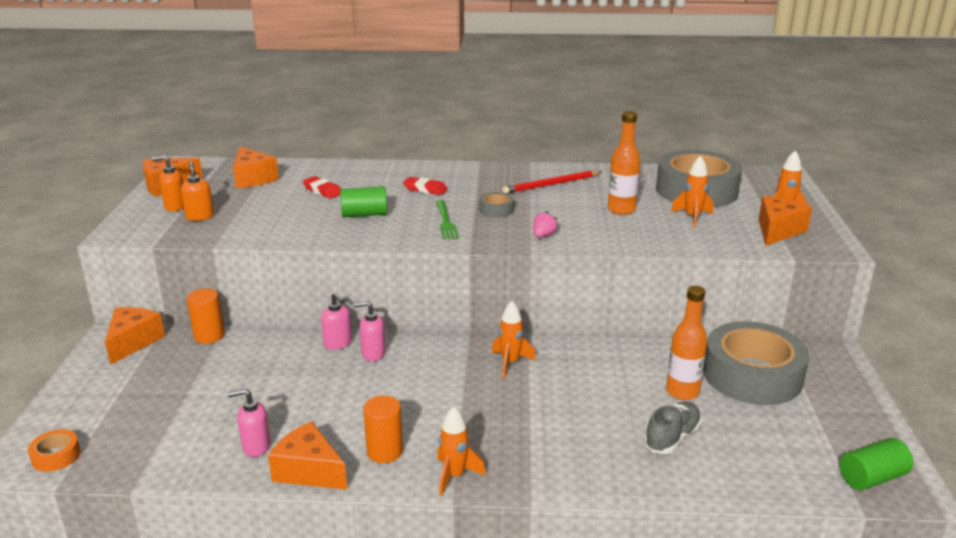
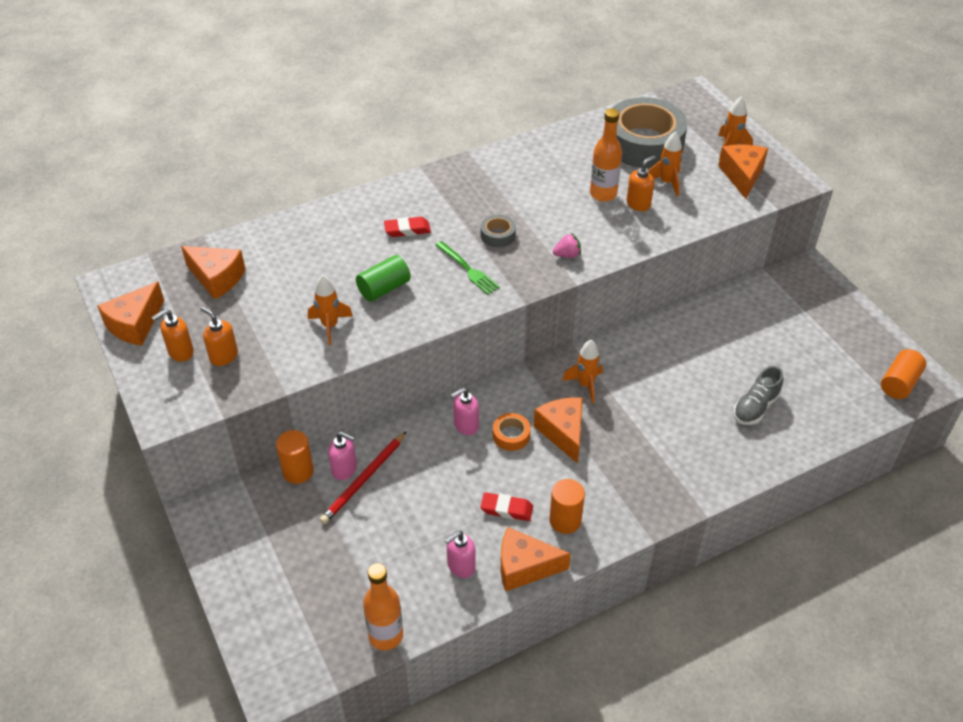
camera: 30 degrees left, 20 degrees up
orange tape [28,429,81,472] -> orange tape moved to [493,413,530,451]
orange cheese [105,307,165,365] -> orange cheese moved to [534,397,582,464]
red eraser [303,176,340,198] -> red eraser moved to [481,492,533,521]
pink soap dispenser [321,292,352,350] -> pink soap dispenser moved to [328,432,357,480]
orange rocket [437,406,486,496] -> orange rocket moved to [308,275,353,345]
red pencil [502,171,601,193] -> red pencil moved to [319,431,407,524]
pink strawberry [533,211,558,238] -> pink strawberry turned 75 degrees clockwise [553,233,581,258]
grey shoe [644,402,701,454] -> grey shoe turned 150 degrees counterclockwise [733,366,783,425]
orange bottle [666,286,707,400] -> orange bottle moved to [363,563,403,650]
grey tape [703,321,809,405] -> none
green cylinder [840,438,913,490] -> orange cylinder [881,349,926,399]
none -> orange soap dispenser [626,156,656,211]

